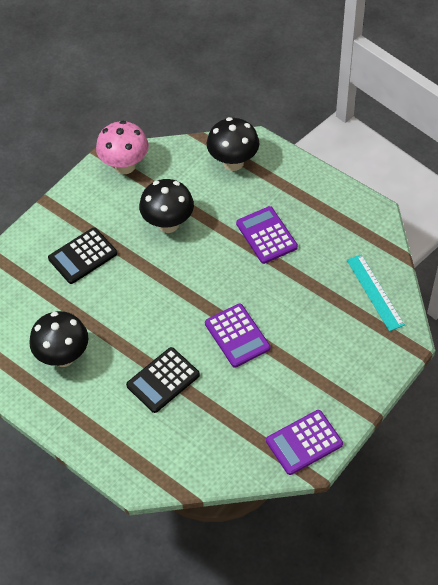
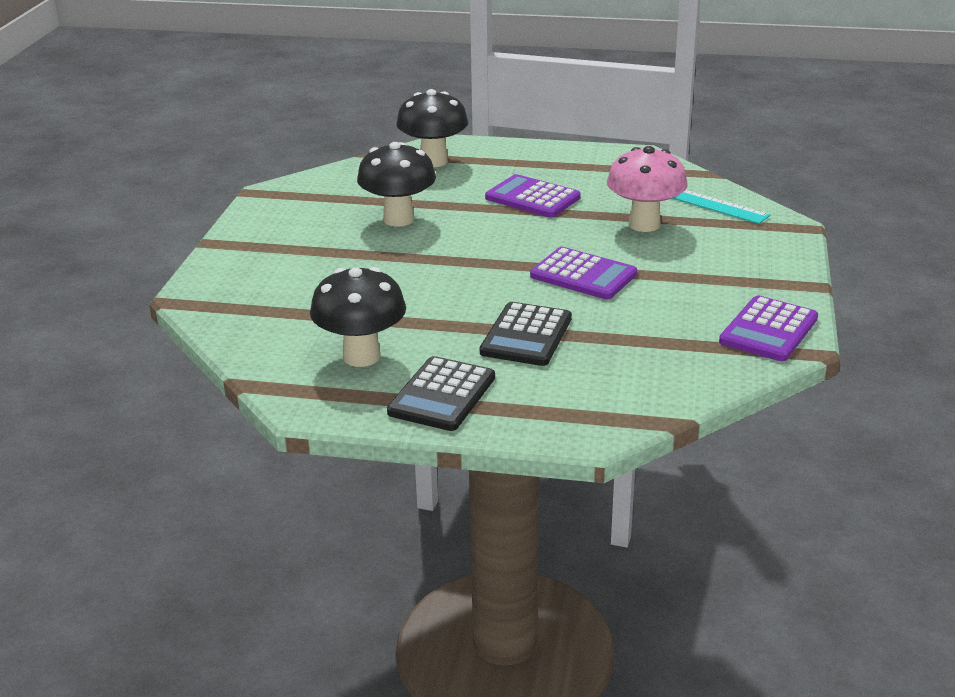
camera: 30 degrees left, 25 degrees down
black calculator [48,227,117,284] -> black calculator moved to [387,356,495,431]
pink mushroom [96,121,149,174] -> pink mushroom moved to [607,146,688,232]

